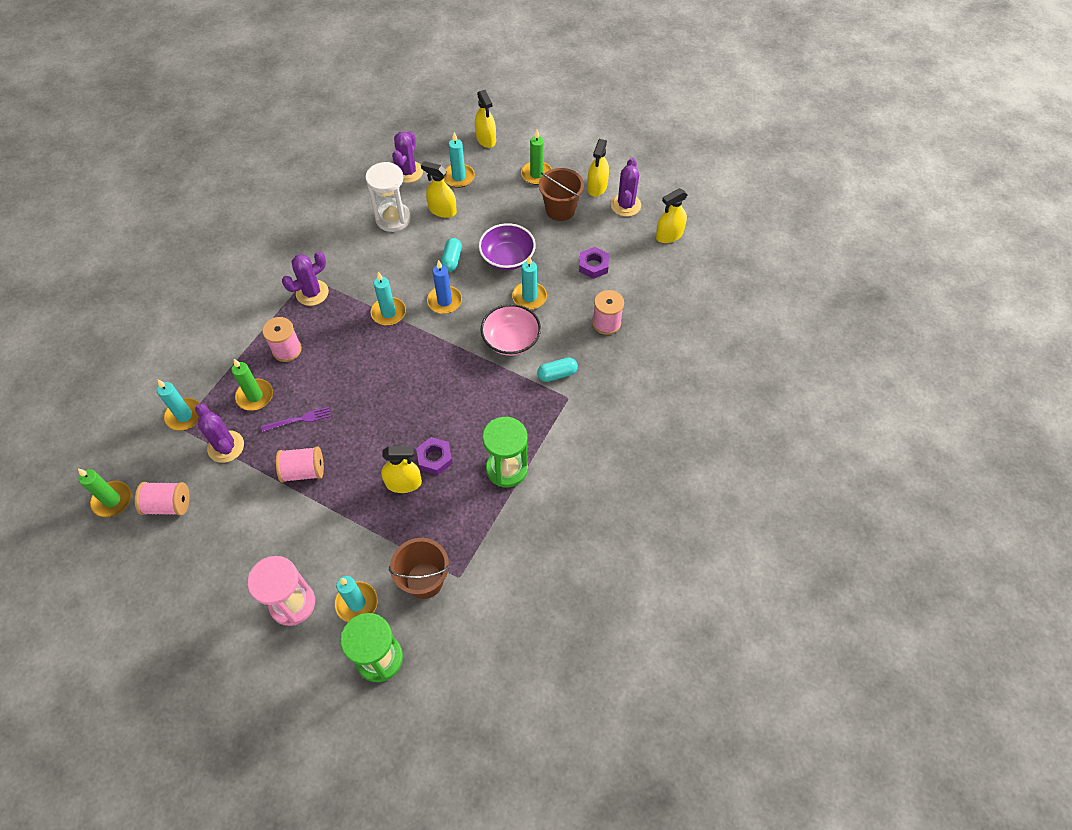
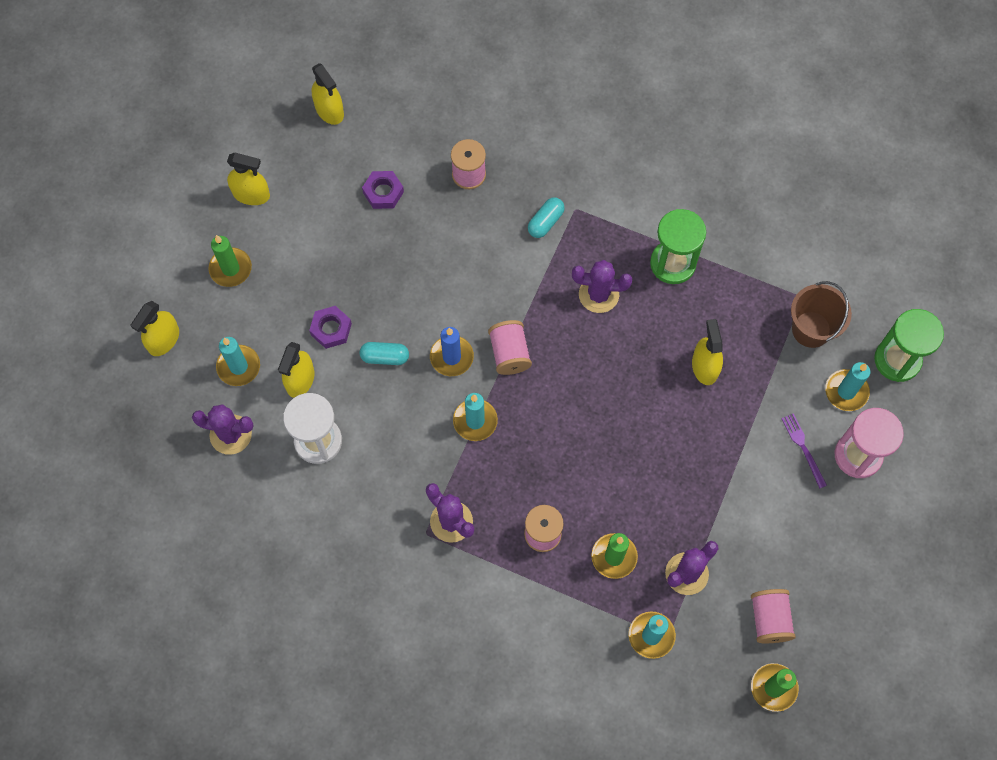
camera: 95 degrees left, 10 degrees up
purple fork [261,407,331,432] -> purple fork moved to [781,413,827,489]
pink spool [276,447,324,483] -> pink spool moved to [488,320,532,375]
purple nut [416,437,453,475] -> purple nut moved to [309,306,352,349]
yellow spray bottle [475,90,496,148] -> yellow spray bottle turned 150 degrees clockwise [131,301,179,356]
purple bowl [479,223,536,270] -> none
pink bowl [480,304,541,356] -> none
turquoise candle [512,256,547,310] -> none
turquoise capsule [537,357,578,382] -> turquoise capsule turned 60 degrees clockwise [528,197,565,238]
brown bucket [539,168,584,221] -> none
purple cactus [611,158,641,217] -> purple cactus moved to [572,260,632,313]

